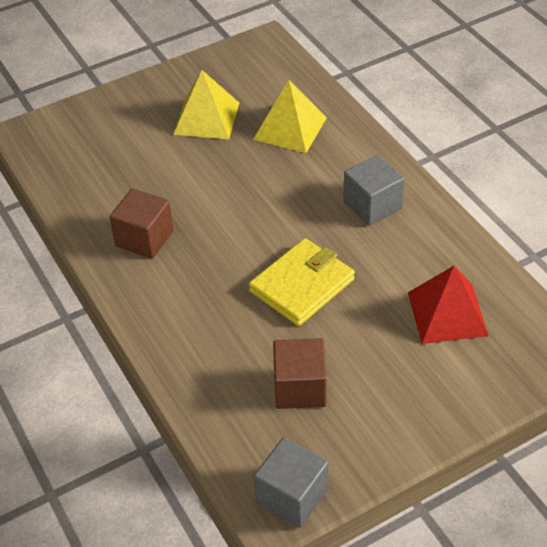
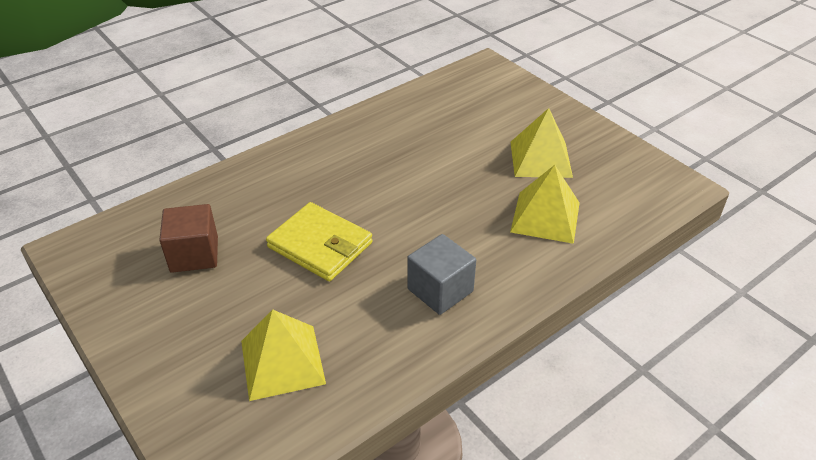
camera: 80 degrees right, 5 degrees down
brown cube [110,188,174,259] -> none
grey cube [254,437,328,528] -> none
red pyramid [408,266,489,344] -> yellow pyramid [241,309,326,401]

